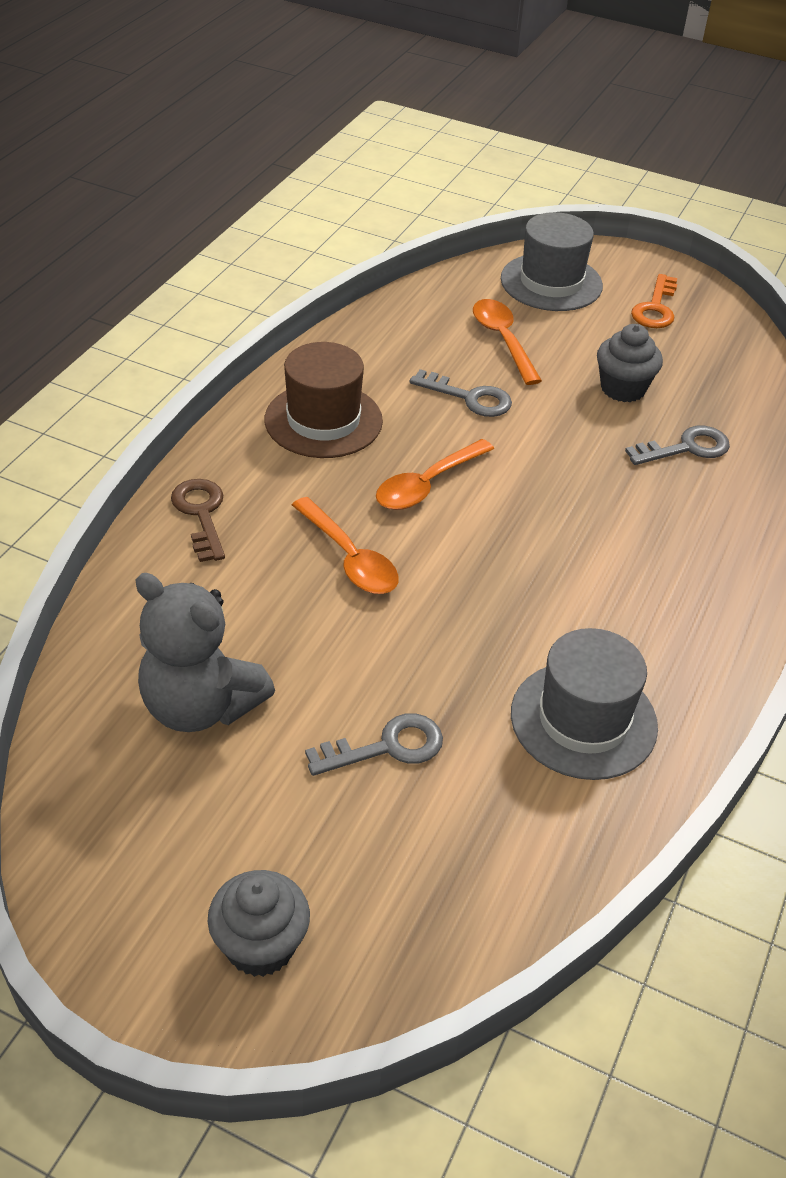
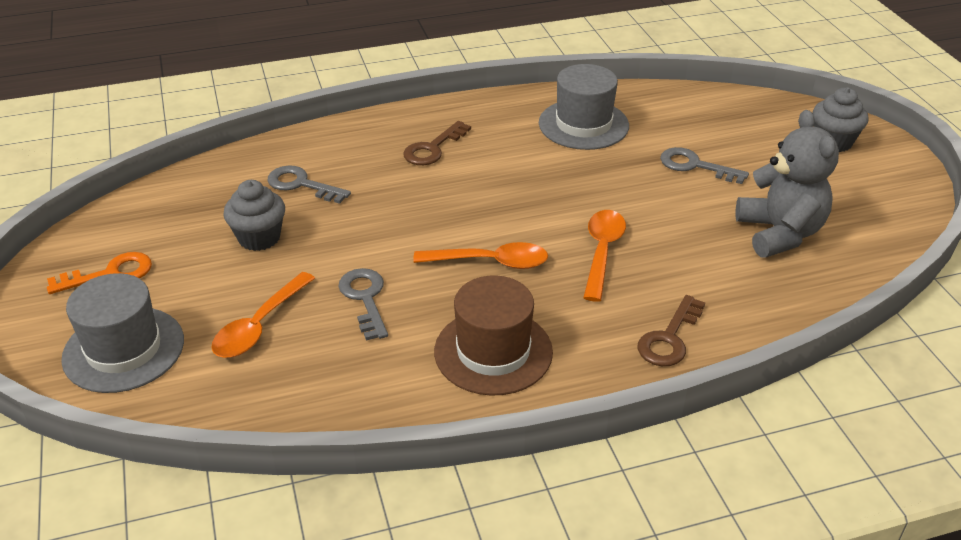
camera: 130 degrees left, 5 degrees down
none -> brown key [403,121,471,165]

